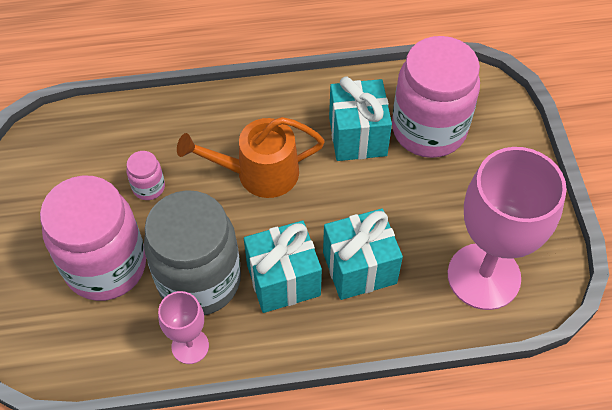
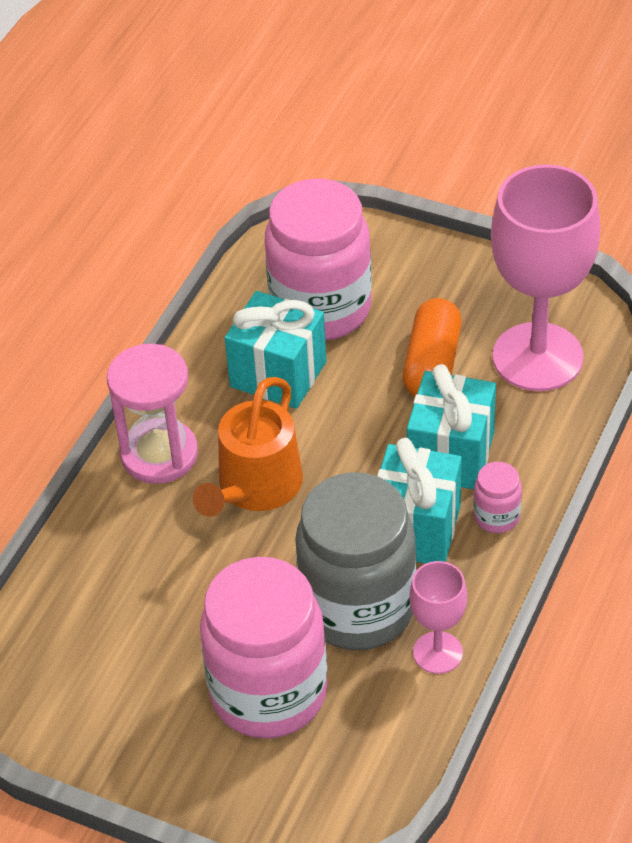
camera: 55 degrees left, 10 degrees down
pink jar [126,151,165,200] -> pink jar moved to [473,462,522,533]
none -> pink hourglass [107,344,198,484]
none -> orange capsule [403,298,461,397]

